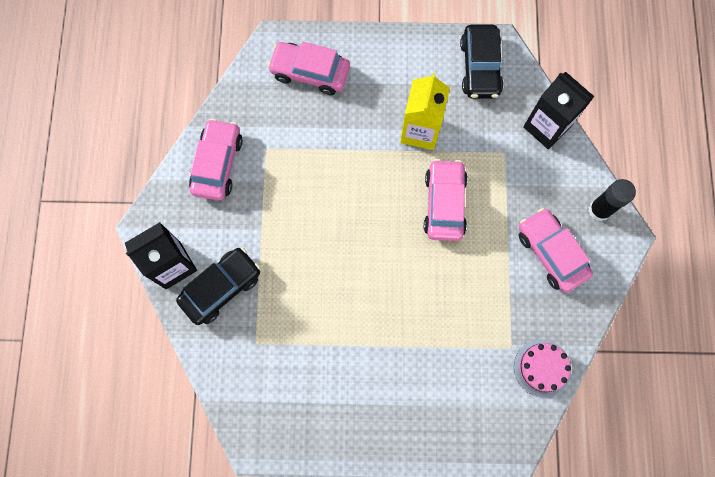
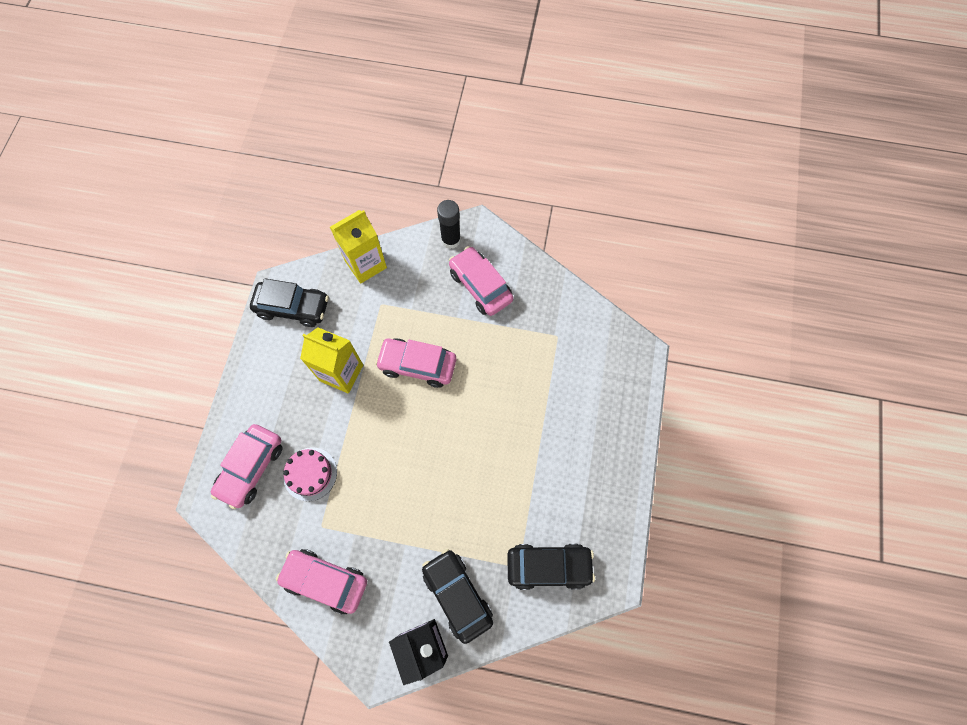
camera: 80 degrees left, 5 degrees down
pink cake [514,339,571,397] -> pink cake moved to [283,447,337,501]
pink car [519,208,593,293] -> pink car turned 75 degrees clockwise [449,246,513,316]
black carton [523,72,595,149] -> yellow carton [330,210,387,284]
none -> black car [507,544,595,590]

